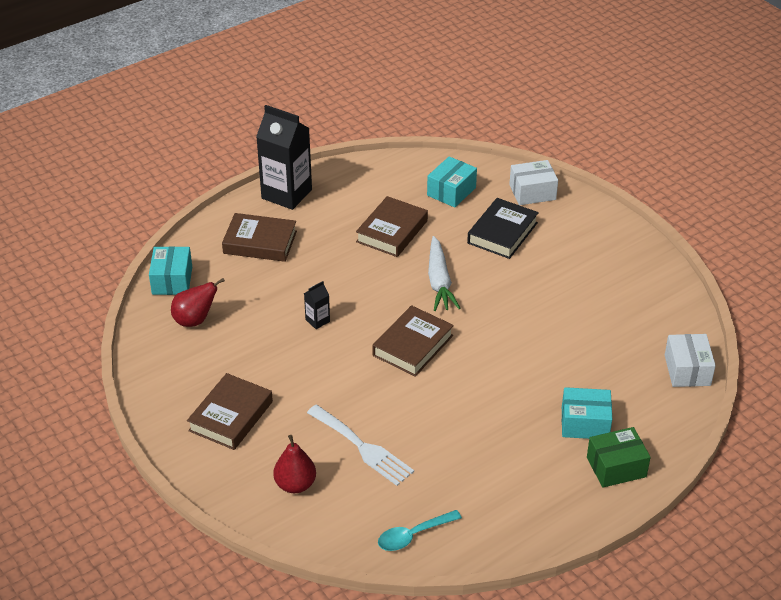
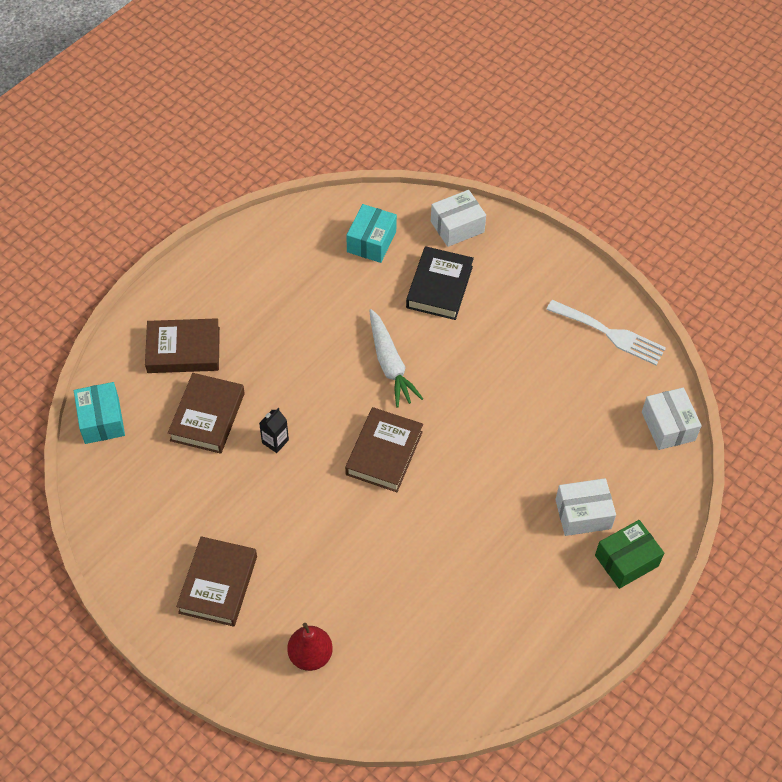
camera: 15 degrees left, 15 degrees up
red pear [171,278,225,327] -> none
black carton [256,105,312,210] -> none
white fork [307,405,414,486] -> white fork moved to [546,300,666,365]
brown book [356,196,428,257] -> brown book moved to [168,373,245,454]
turquoise spoon [378,510,462,551] -> none
turquoise box [562,387,612,439] -> white box [555,478,616,536]

